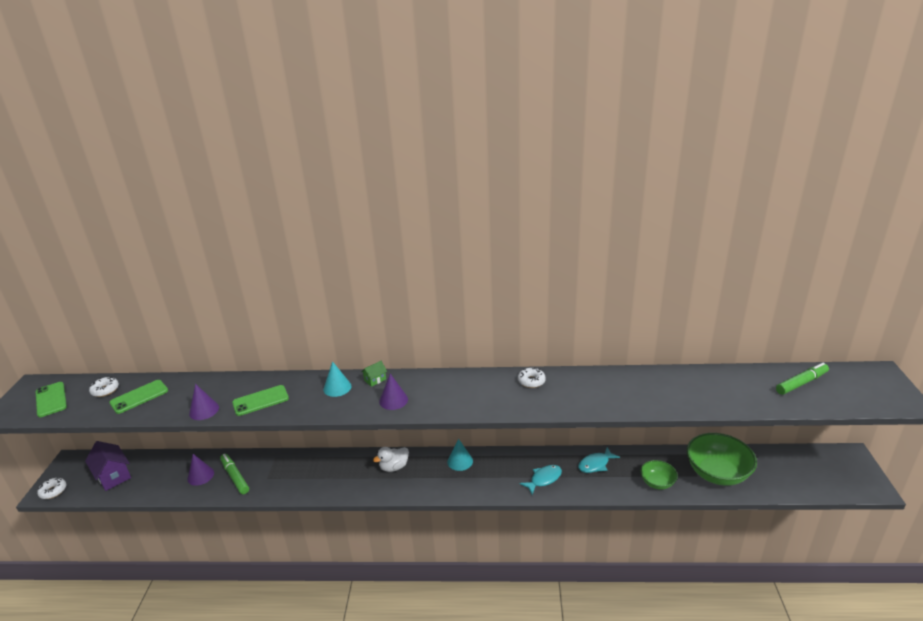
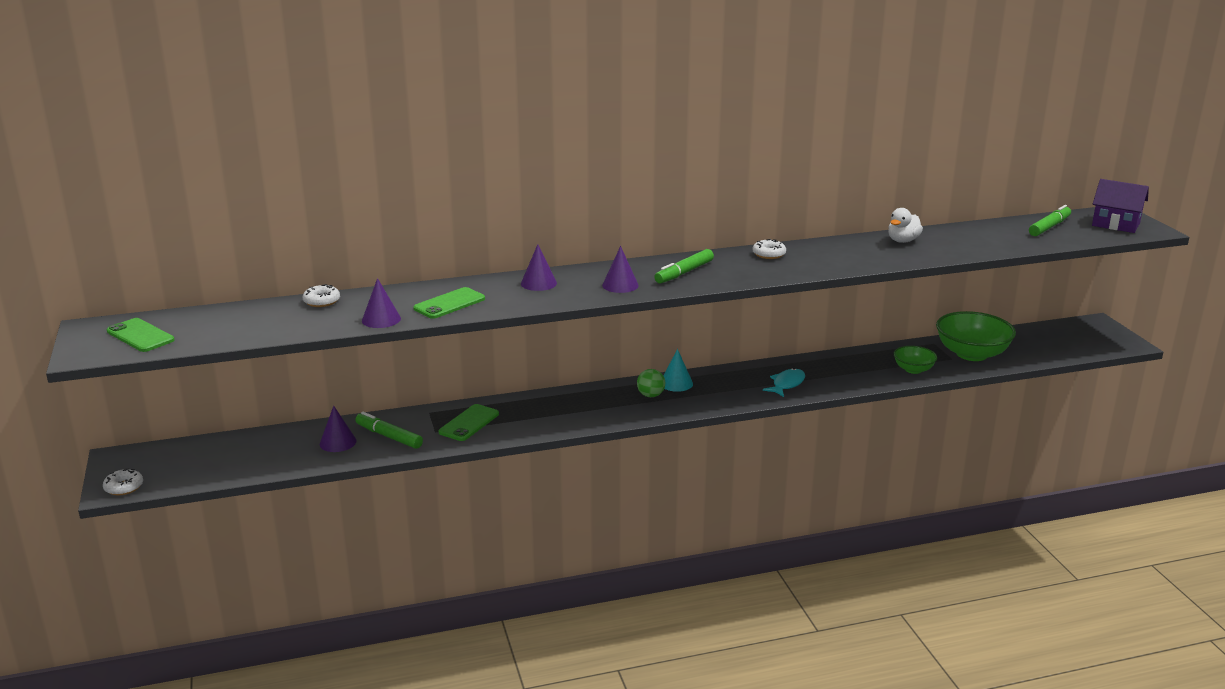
camera: 20 degrees left, 5 degrees down
purple house [85,441,131,491] -> purple house moved to [1092,179,1149,233]
white donut [89,377,119,397] -> white donut moved to [303,284,340,307]
green phone [109,380,168,414] -> green phone moved to [439,404,499,441]
turquoise cone [323,361,351,397] -> purple cone [521,244,557,291]
green house [361,361,387,387] -> none
white duck [373,447,409,472] -> white duck moved to [888,208,923,243]
turquoise fish [578,447,620,473] -> none
none -> green ball [637,369,665,397]
none -> green marker [654,249,714,283]

